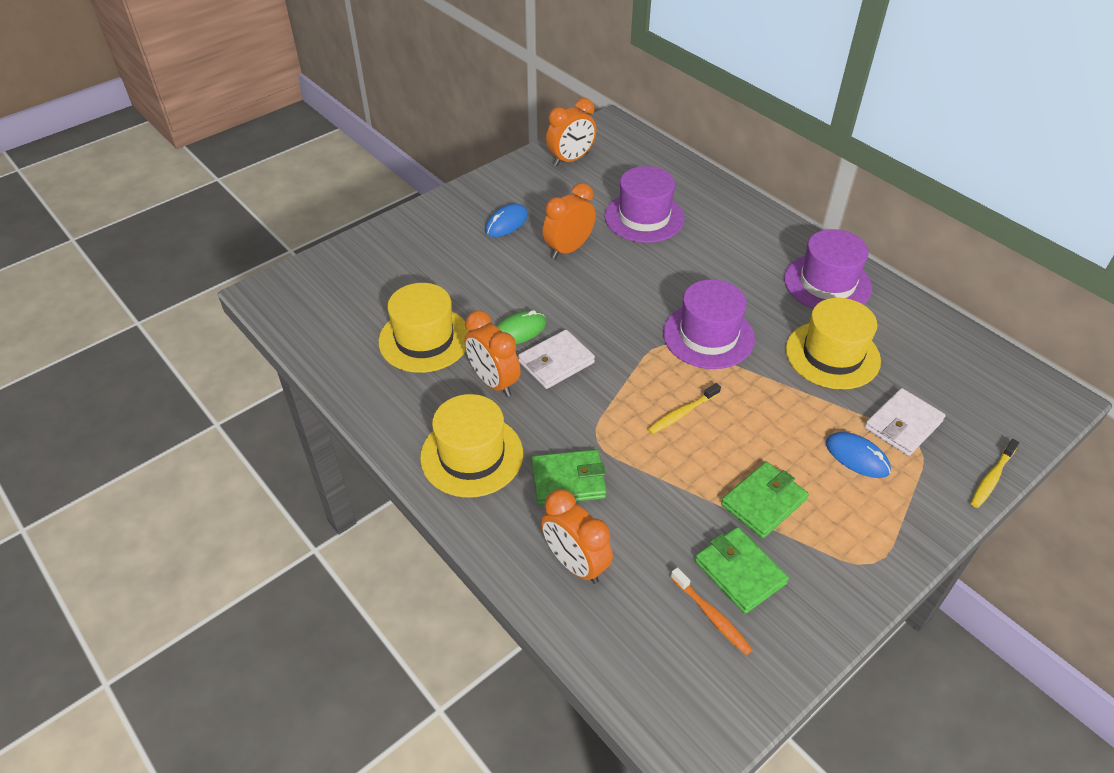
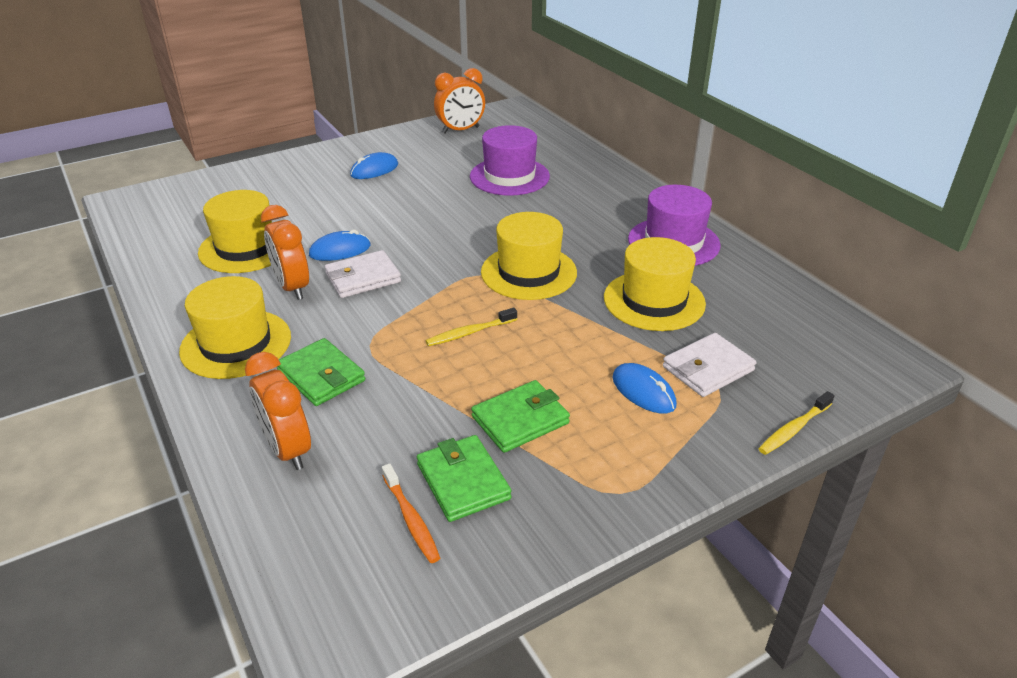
camera: 10 degrees right, 10 degrees down
green mouse [496,310,547,345] -> blue mouse [309,229,371,261]
green wallet [532,450,607,505] -> green wallet turned 45 degrees clockwise [277,338,365,406]
orange clock [542,183,596,259] -> none
purple hat [663,279,755,369] -> yellow hat [481,212,577,300]

